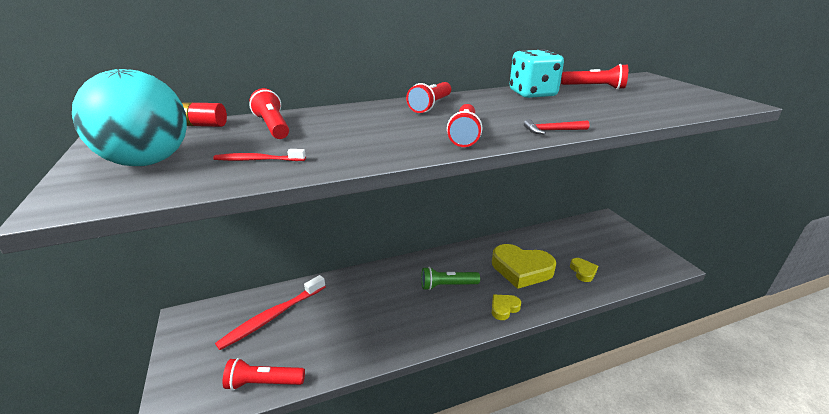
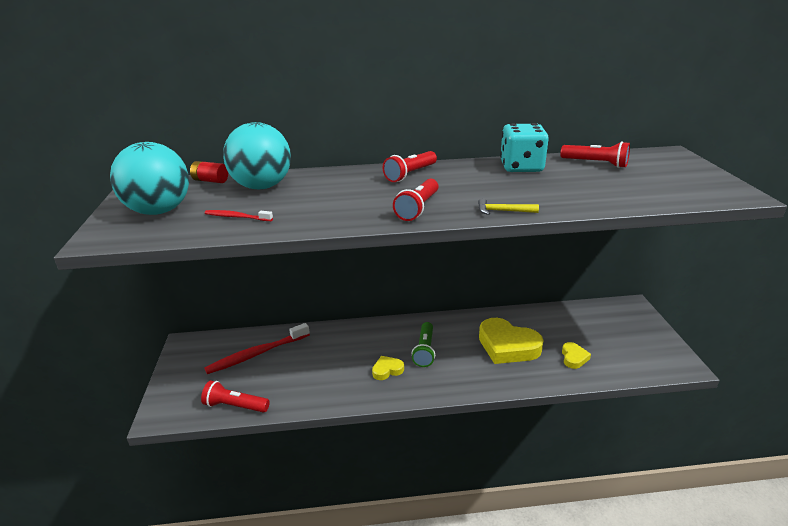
camera: 15 degrees right, 0 degrees up
red flashlight [249,88,289,139] -> turquoise ball [223,122,291,189]
green flashlight [421,267,480,290] -> green flashlight turned 90 degrees counterclockwise [411,322,435,367]
yellow heart [492,295,521,320] -> yellow heart moved to [372,356,404,380]
red hammer [524,119,590,135] -> yellow hammer [478,198,539,215]

